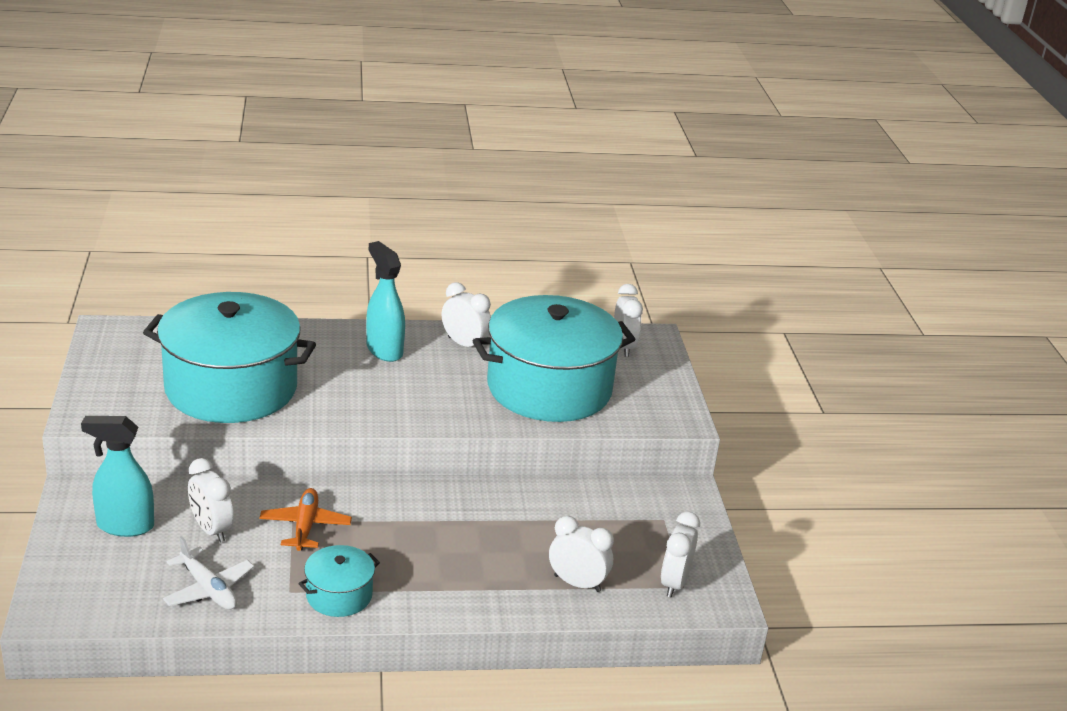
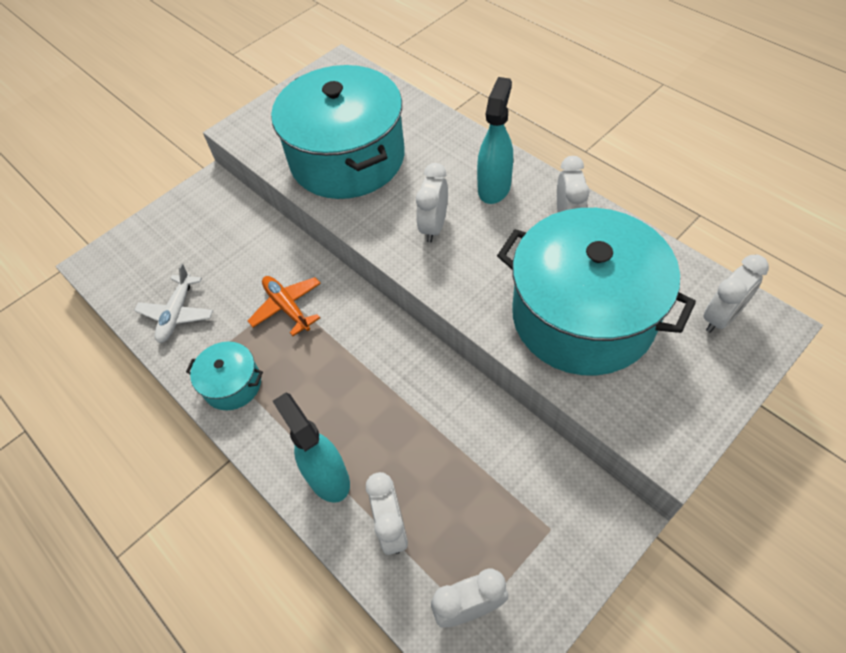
camera: 60 degrees right, 25 degrees up
turquoise spray bottle [81,416,154,537] -> turquoise spray bottle moved to [273,393,350,503]
white clock [188,458,234,543] -> white clock moved to [416,163,448,243]
orange plane [259,488,352,551] -> orange plane turned 90 degrees counterclockwise [247,276,321,336]

